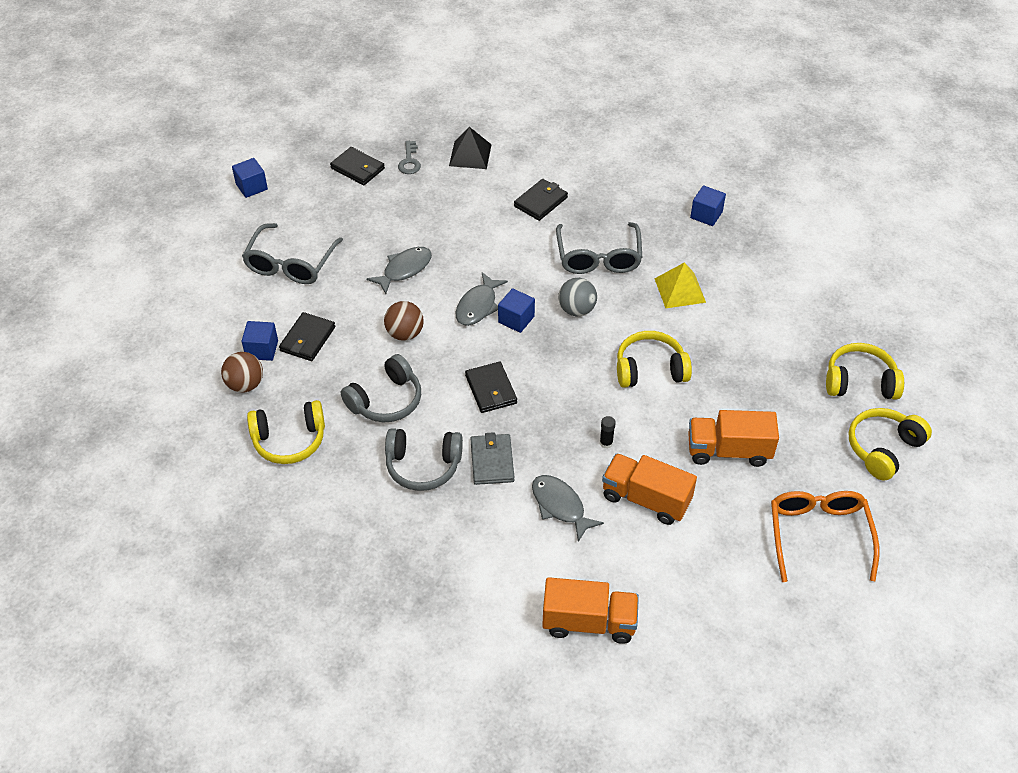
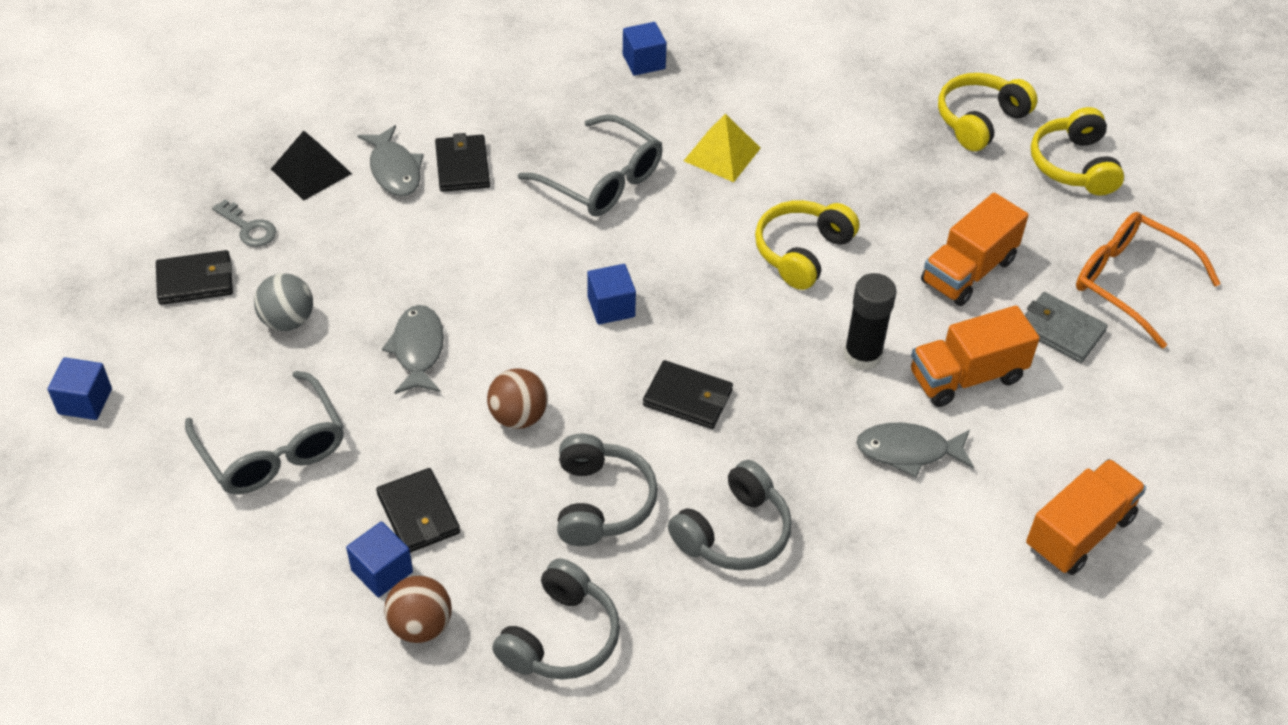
camera: 50 degrees left, 0 degrees up
yellow headphones [247,400,325,464] -> grey headphones [492,559,620,680]
grey fish [456,272,508,326] -> grey fish moved to [358,125,424,197]
grey wallet [471,432,514,485] -> grey wallet moved to [1025,292,1108,363]
grey ball [558,278,597,316] -> grey ball moved to [254,273,313,331]
black glue stick [600,416,616,449] -> black glue stick [844,273,897,370], size x2.07

